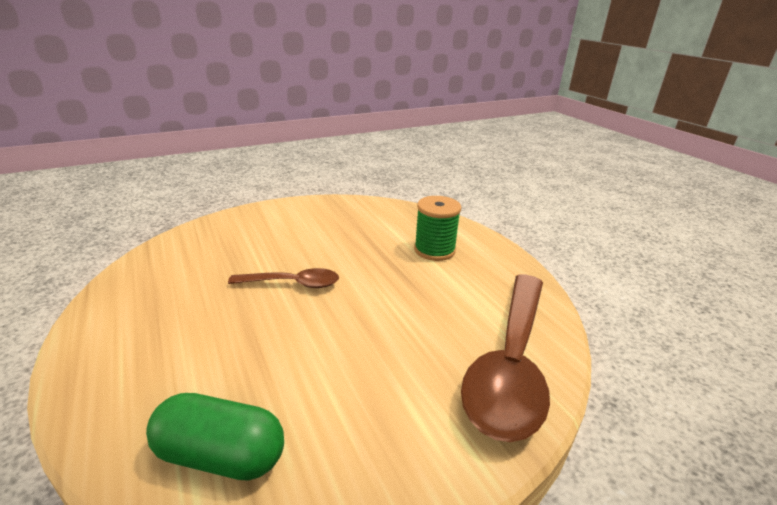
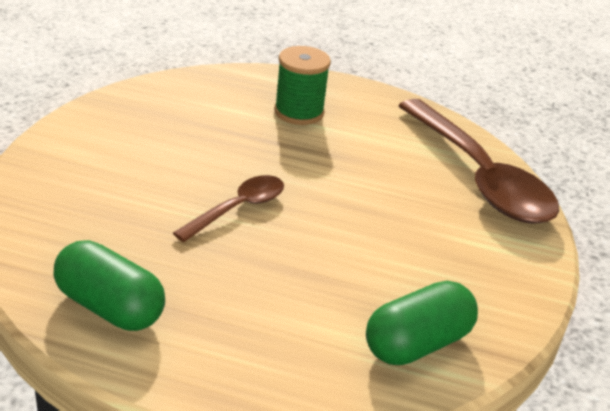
camera: 50 degrees left, 5 degrees up
none -> green capsule [53,240,165,331]

